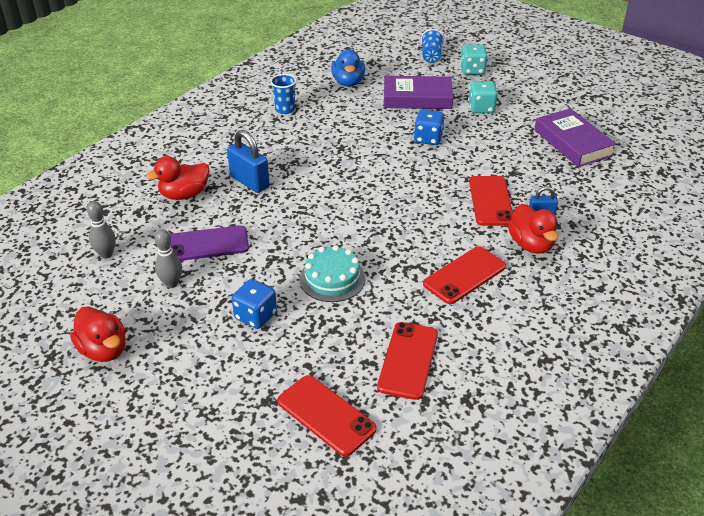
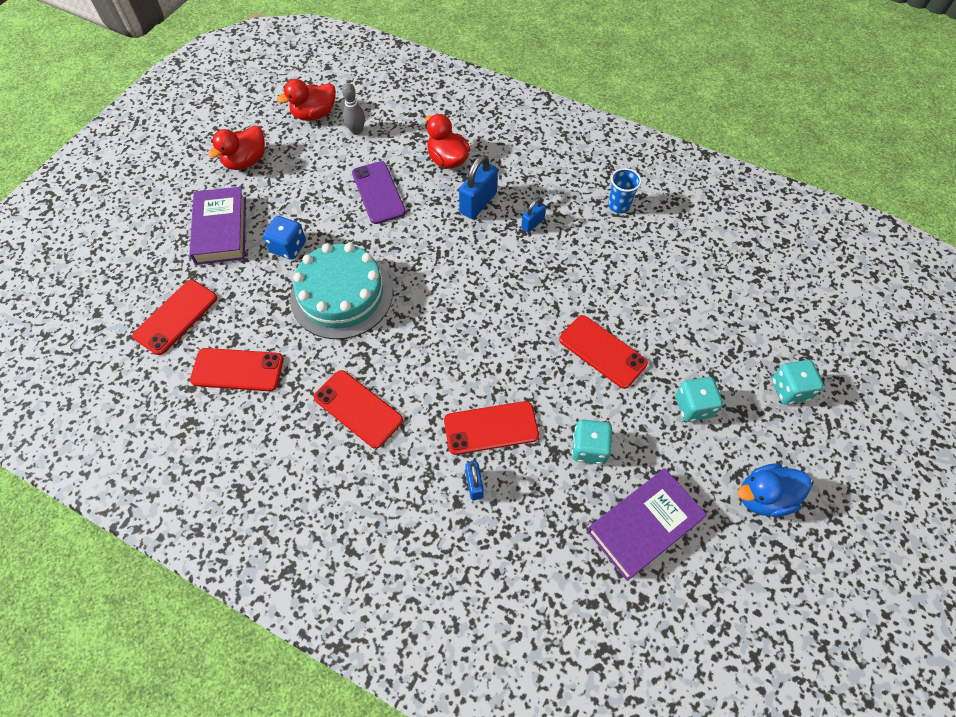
camera: 80 degrees right, 20 degrees up
grey bowling pin [155,230,182,288] -> none
turquoise cake [299,245,366,302] -> turquoise cake [290,243,393,339], size x1.61
blue duck [331,50,365,86] -> blue duck moved to [738,463,812,517]
purple book [384,76,453,109] -> purple book moved to [189,187,246,265]
blue dice [414,110,444,145] -> red phone [559,315,648,389]
blue cup [421,29,444,63] -> none
red duck [508,204,558,254] -> red duck moved to [277,79,336,121]
none -> blue padlock [521,198,546,233]
none -> turquoise dice [572,419,612,465]

